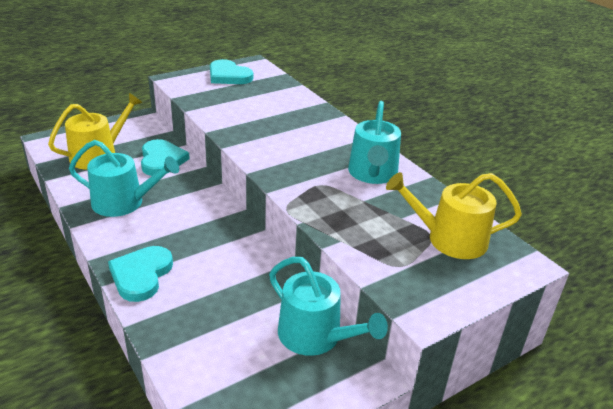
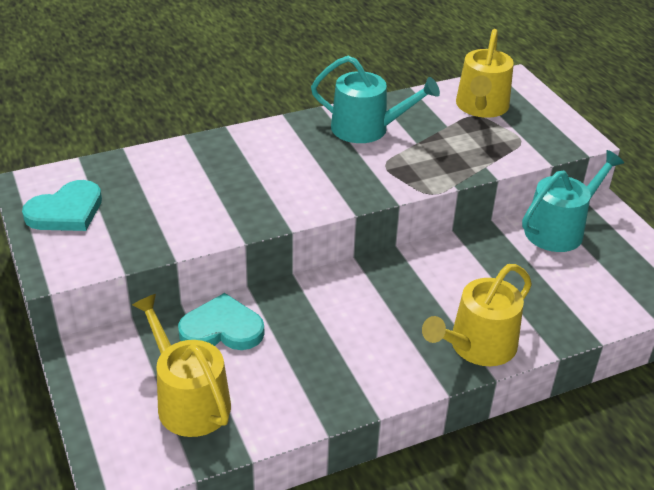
camera: 80 degrees left, 5 degrees up
turquoise watering can [69,140,179,217] -> none
turquoise heart [108,246,173,302] -> yellow watering can [422,264,532,366]

